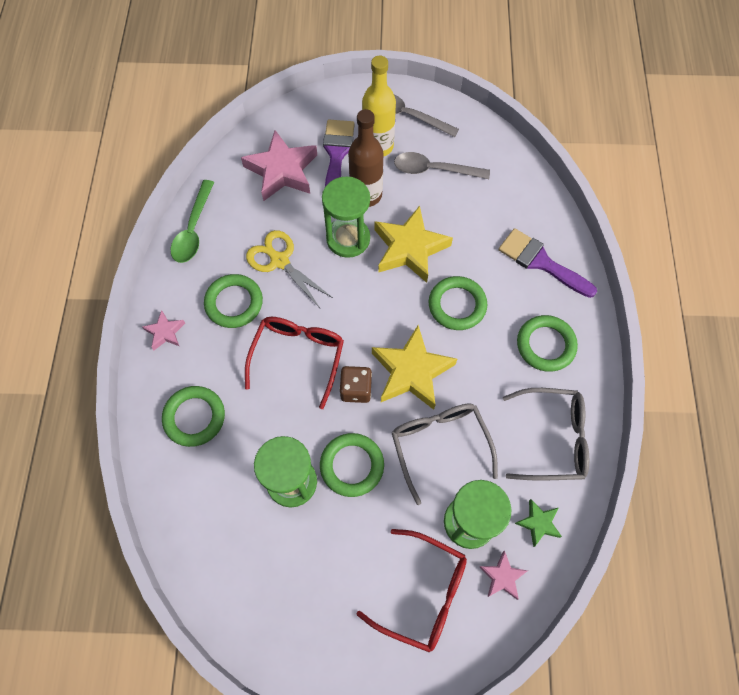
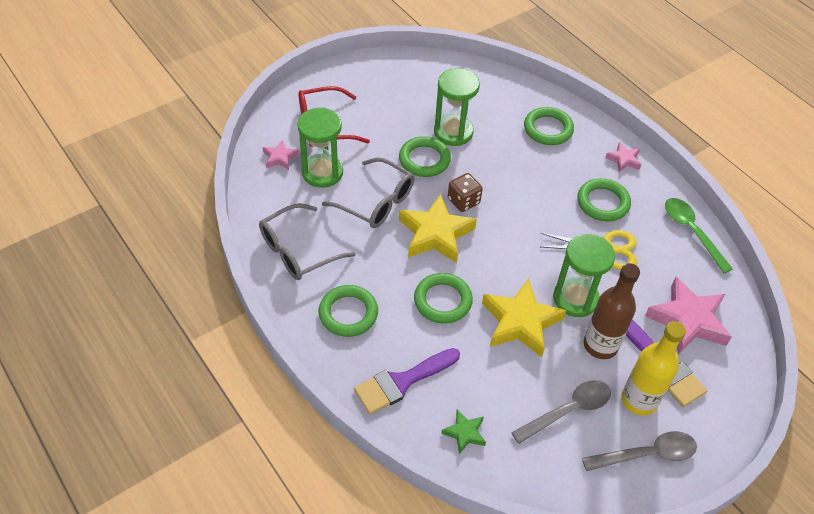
camera: 140 degrees right, 15 degrees down
red glasses [245,317,344,409] -> none
purple brush [499,228,597,298] -> purple brush turned 150 degrees clockwise [354,348,460,415]
green star [515,499,562,547] -> green star moved to [441,410,486,454]

